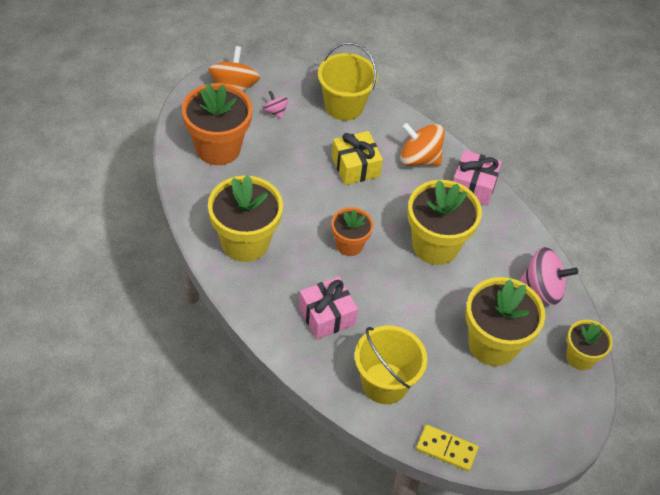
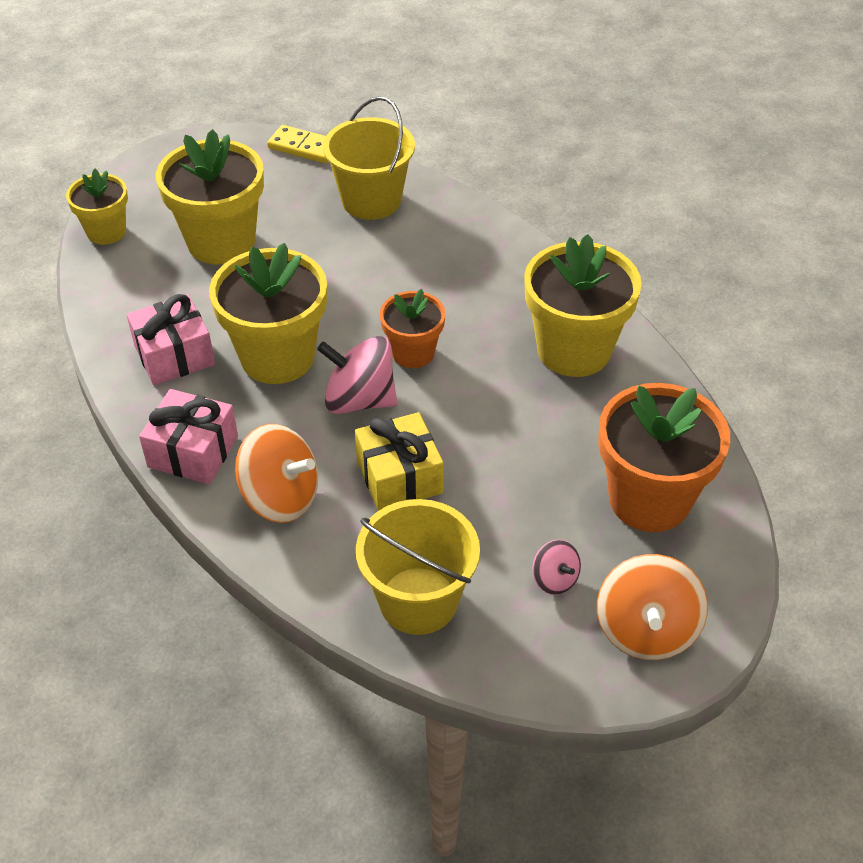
camera: 175 degrees left, 5 degrees down
pink gift [299,277,358,340] -> pink gift moved to [127,294,215,385]
pink spinning top [520,247,578,305] -> pink spinning top moved to [317,336,397,414]

